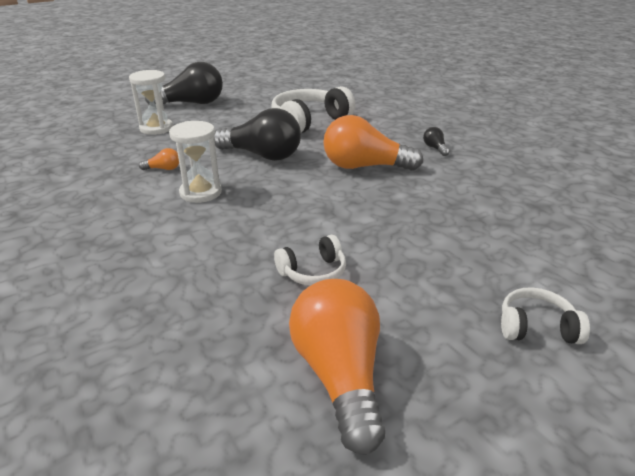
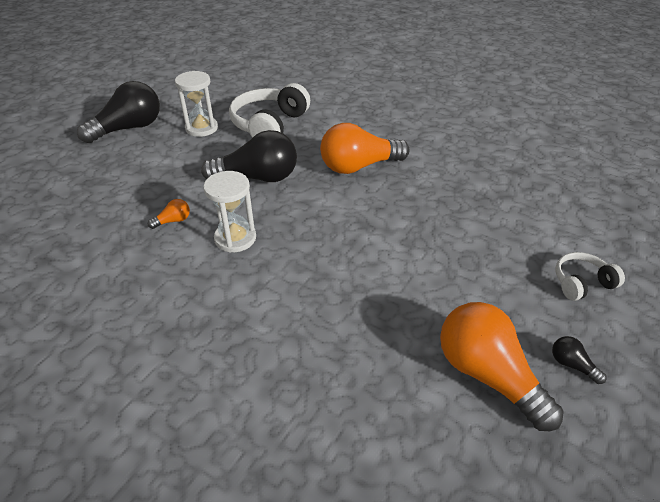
camera: 25 degrees left, 10 degrees up
white hourglass [129,70,173,135] -> white hourglass moved to [175,71,218,137]
white headphones [274,235,346,286] -> none
black light bulb [423,127,450,156] -> black light bulb moved to [552,336,607,384]

